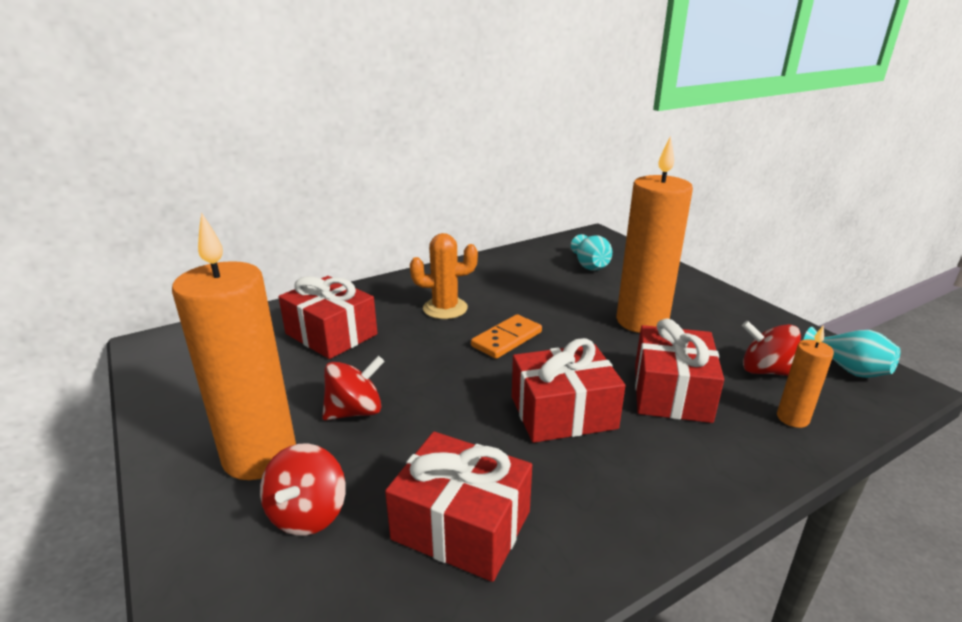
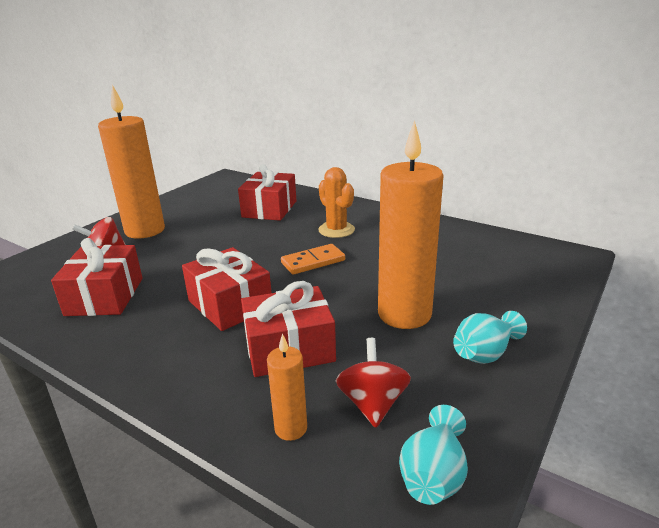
camera: 65 degrees right, 0 degrees up
red spinning top [322,356,385,420] -> none
orange domino [471,314,542,359] -> orange domino turned 45 degrees counterclockwise [281,244,345,275]
turquoise vase [571,234,612,271] -> turquoise vase moved to [453,311,527,364]

